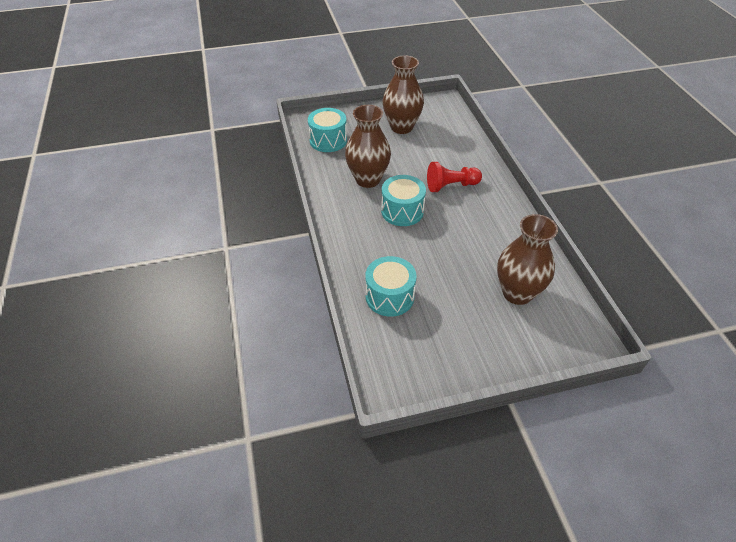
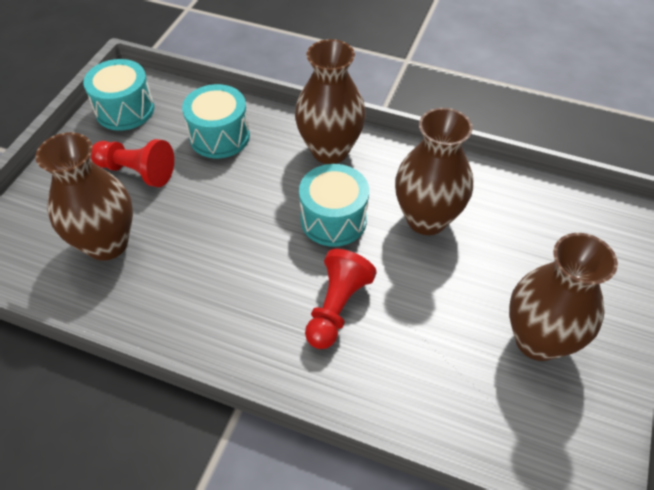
camera: 125 degrees right, 5 degrees up
turquoise drum [308,108,347,152] -> turquoise drum moved to [83,59,154,131]
none -> red pawn [91,139,174,187]
none -> brown vase [295,39,366,164]

